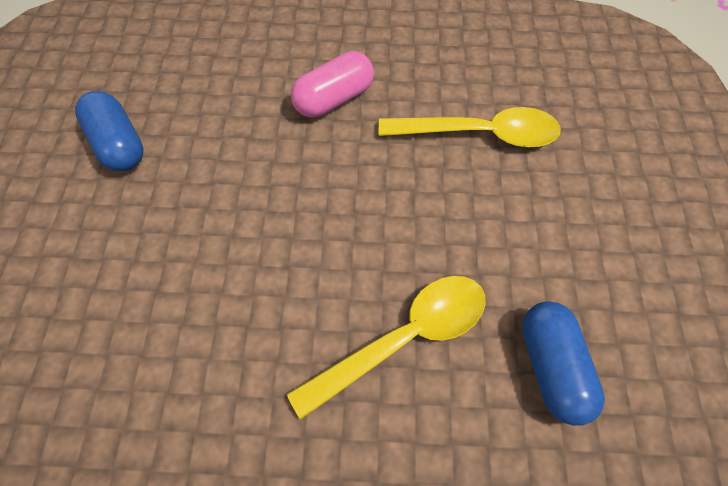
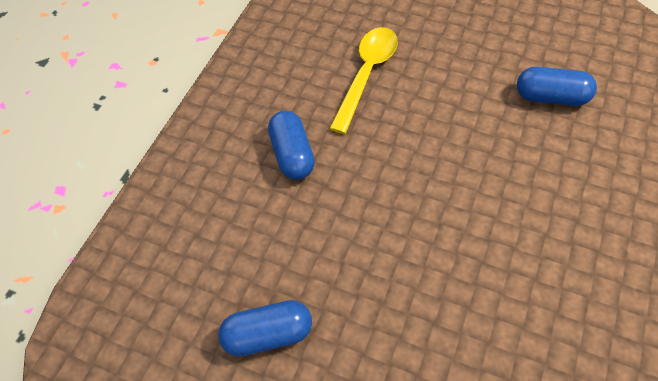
camera: 65 degrees left, 5 degrees down
yellow spoon [287,276,486,420] -> none
pink capsule [291,51,374,118] -> blue capsule [268,111,315,180]

